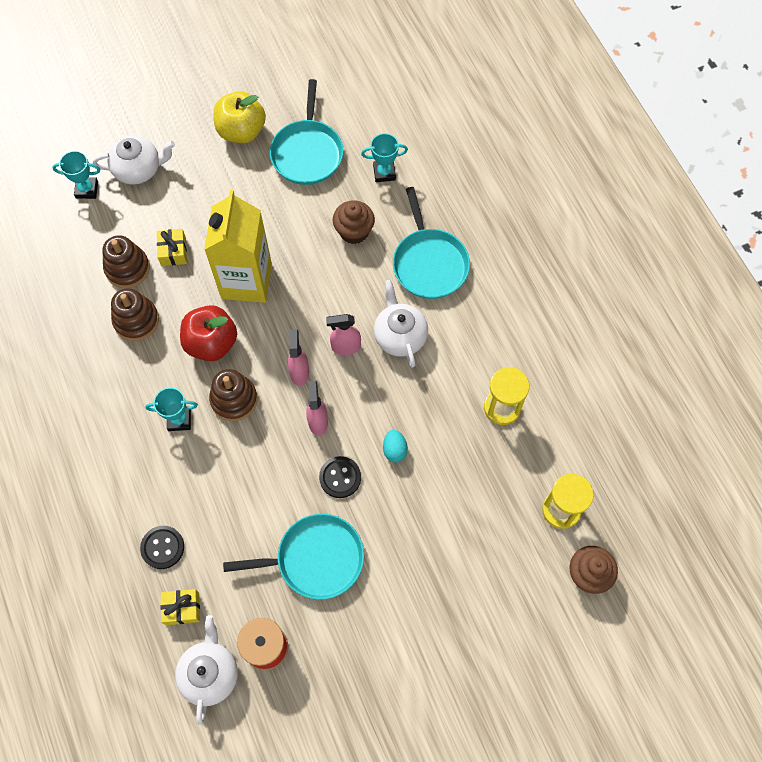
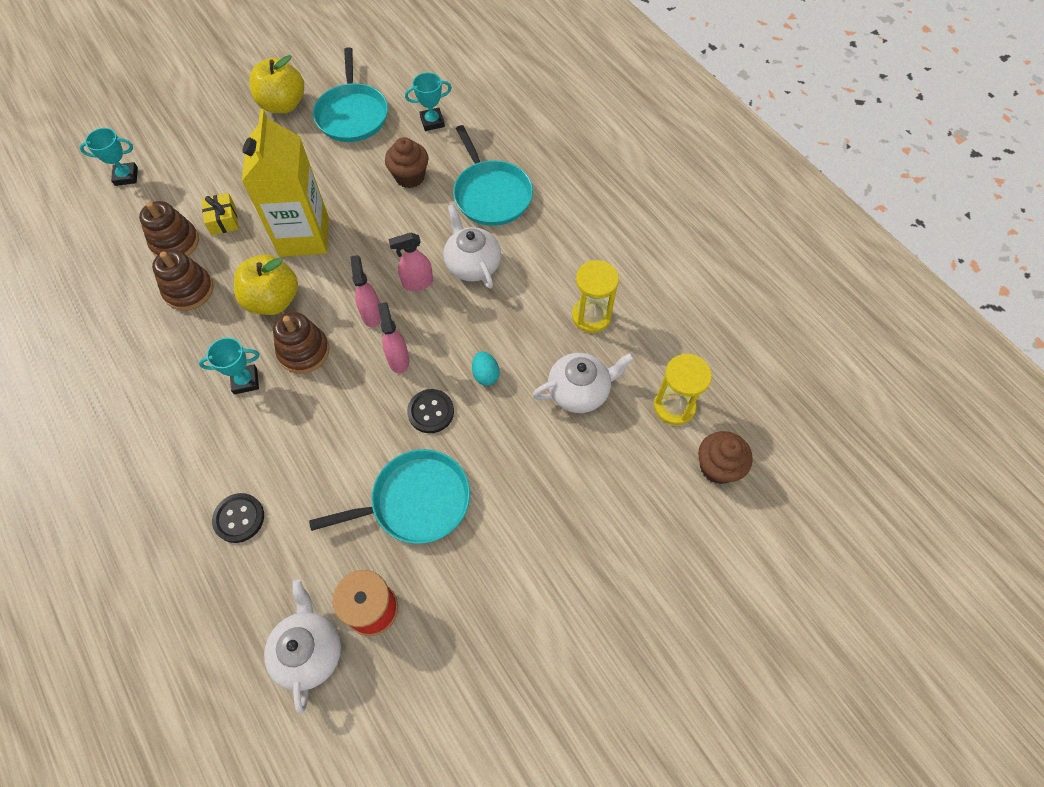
camera: 10 degrees left, 5 degrees down
white teapot [93,136,175,184] -> white teapot moved to [533,353,634,413]
yellow gift [160,589,200,625] -> none
red apple [180,305,237,361] -> yellow apple [234,255,298,315]

